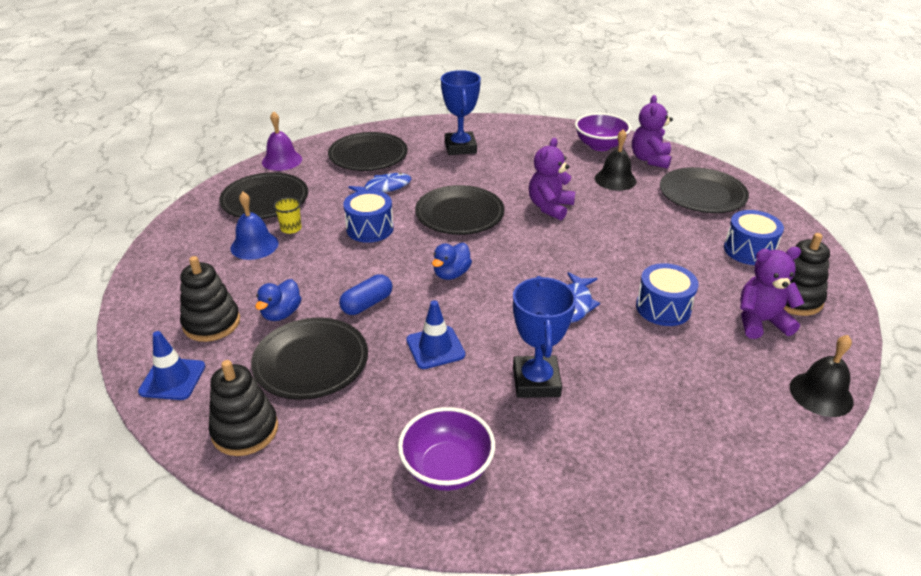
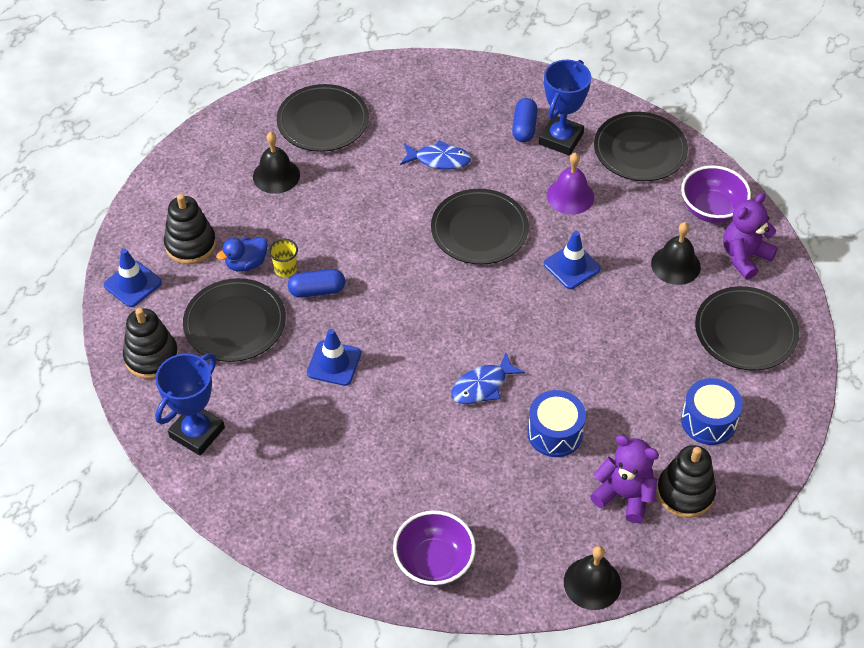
camera: 35 degrees right, 15 degrees up
blue bell [230,192,279,260] -> black bell [253,132,300,194]
purple bell [262,111,302,171] -> purple bell moved to [547,152,594,215]
yellow cup [273,197,302,234] -> yellow cup moved to [269,239,298,277]
black plate [328,132,408,171] -> black plate moved to [594,112,688,181]
blue drum [343,190,394,243] -> none
purple bowl [398,407,495,491] -> purple bowl moved to [393,510,476,586]
blue duck [432,243,472,280] -> none
blue trophy [513,276,576,398] -> blue trophy moved to [155,353,225,456]
purple teddy bear [529,138,575,220] -> blue traffic cone [544,231,601,289]
none -> blue capsule [512,98,538,142]

